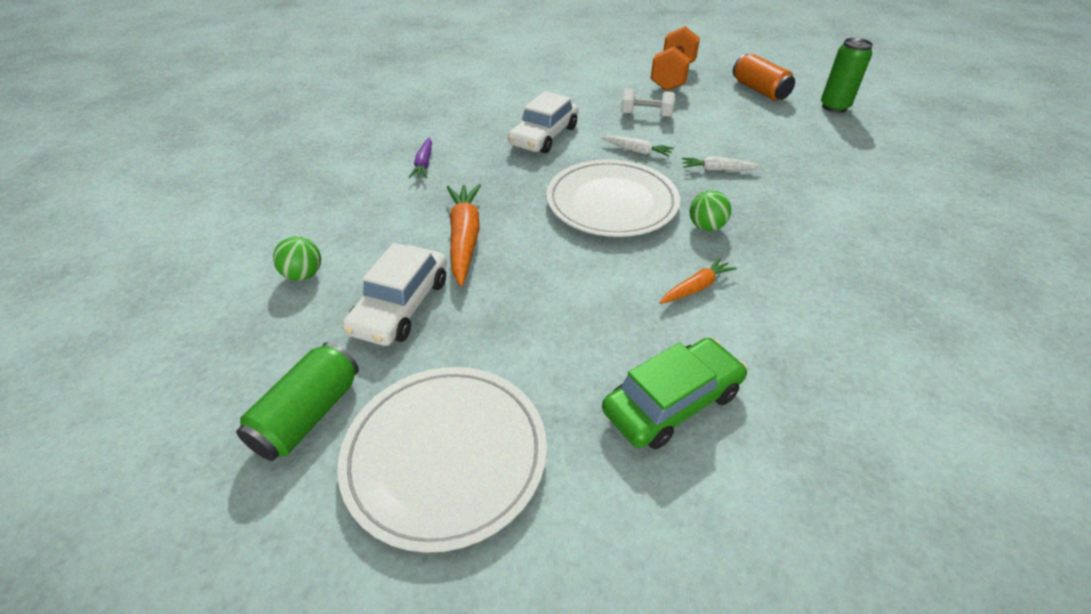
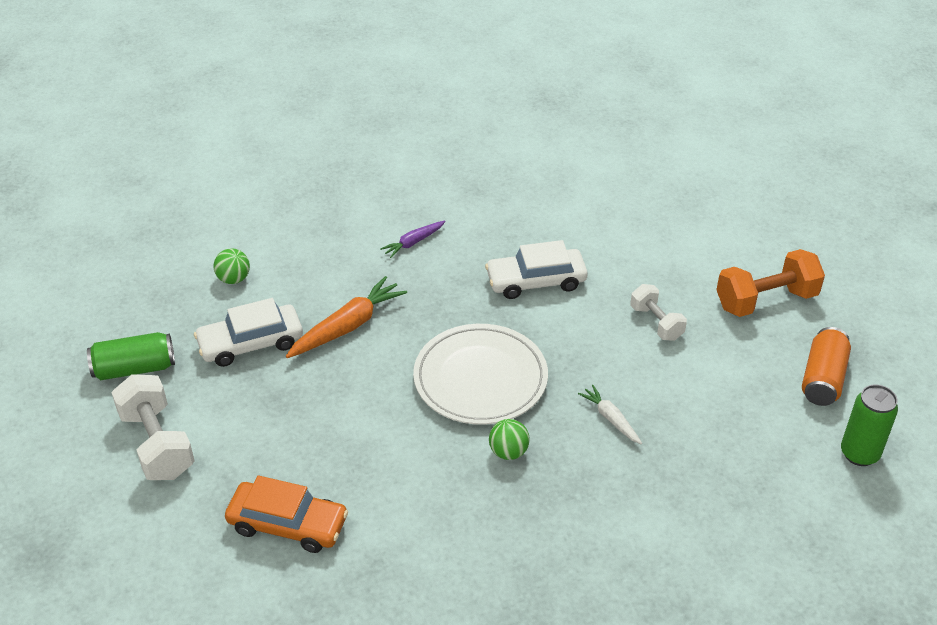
camera: 50 degrees right, 0 degrees up
white plate [337,367,547,553] -> white dumbbell [111,374,195,480]
white carrot [601,135,674,157] -> none
green car [602,338,747,449] -> orange car [225,475,348,553]
orange carrot [660,257,737,304] -> none

